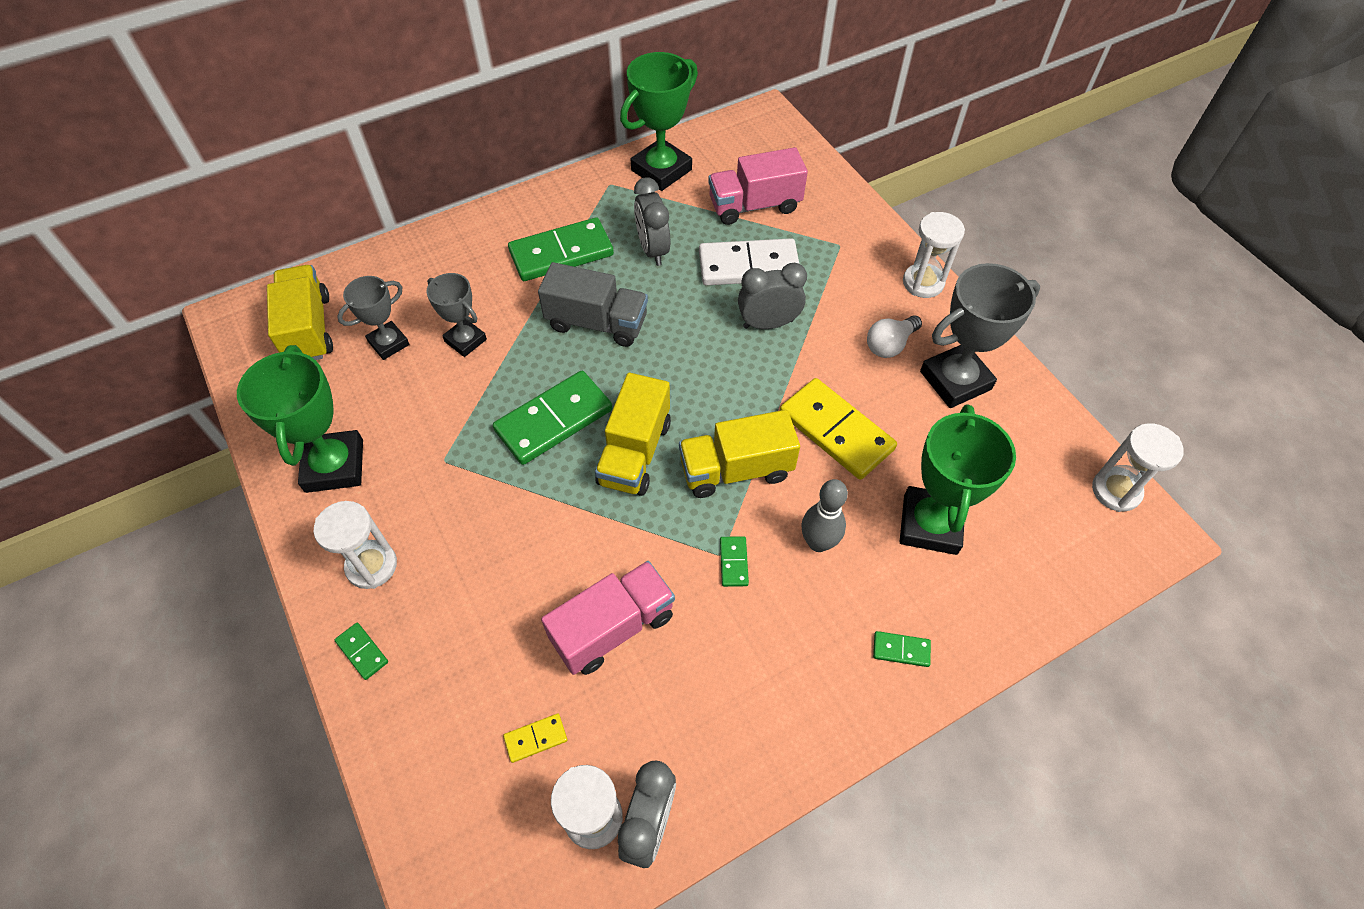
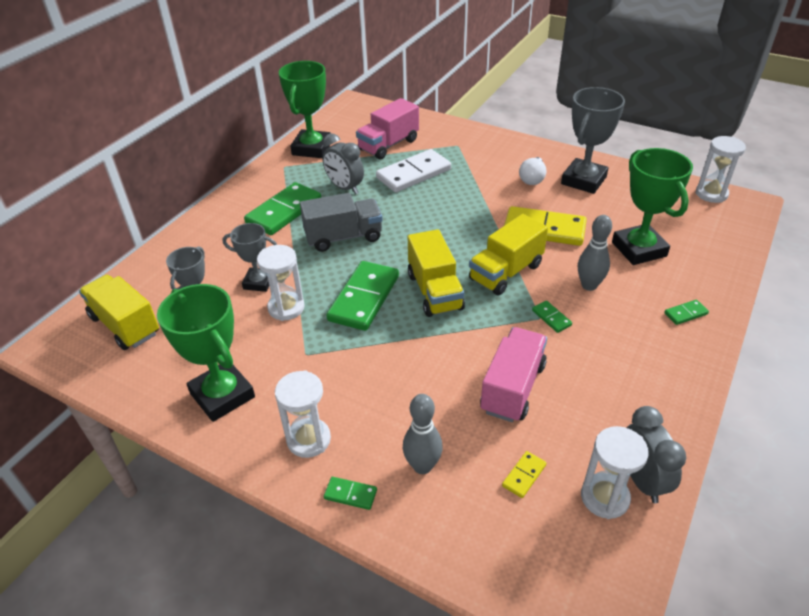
camera: 30 degrees left, 15 degrees down
grey clock [738,263,807,329] -> none
white hourglass [903,212,965,298] -> white hourglass moved to [257,245,305,321]
none -> grey bowling pin [403,394,443,474]

